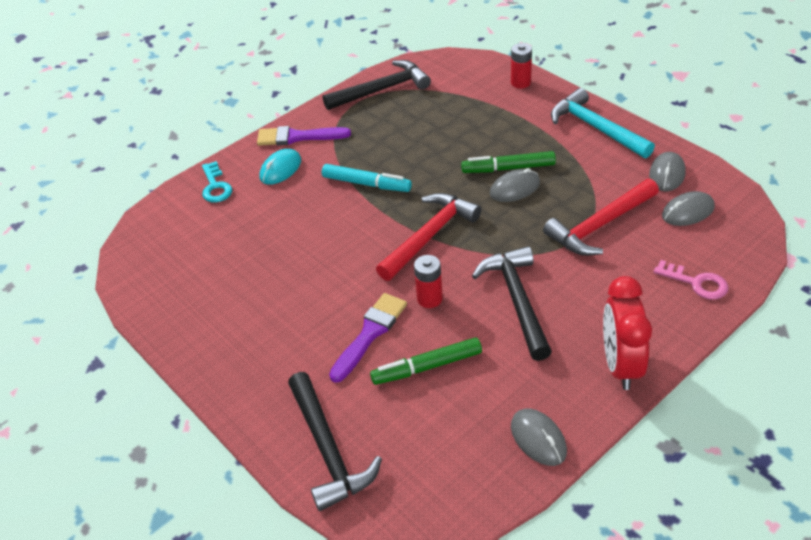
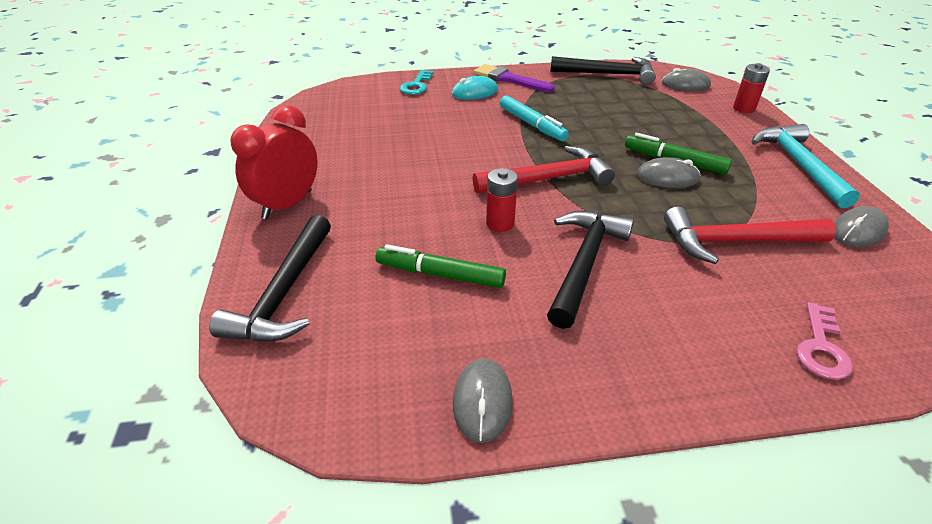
camera: 30 degrees right, 5 degrees down
purple brush [329,293,407,383] -> none
red clock [603,276,652,390] -> red clock moved to [230,105,317,219]
pink key [653,260,728,300] -> pink key turned 45 degrees clockwise [797,302,853,380]
grey mouse [662,191,715,226] -> grey mouse moved to [662,68,711,91]

